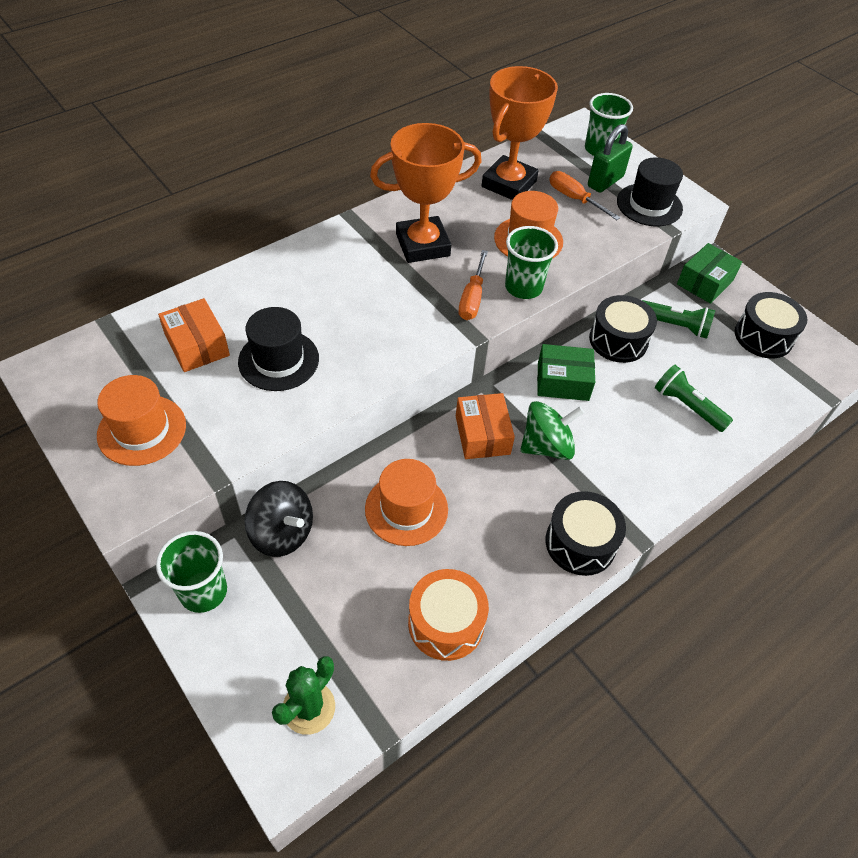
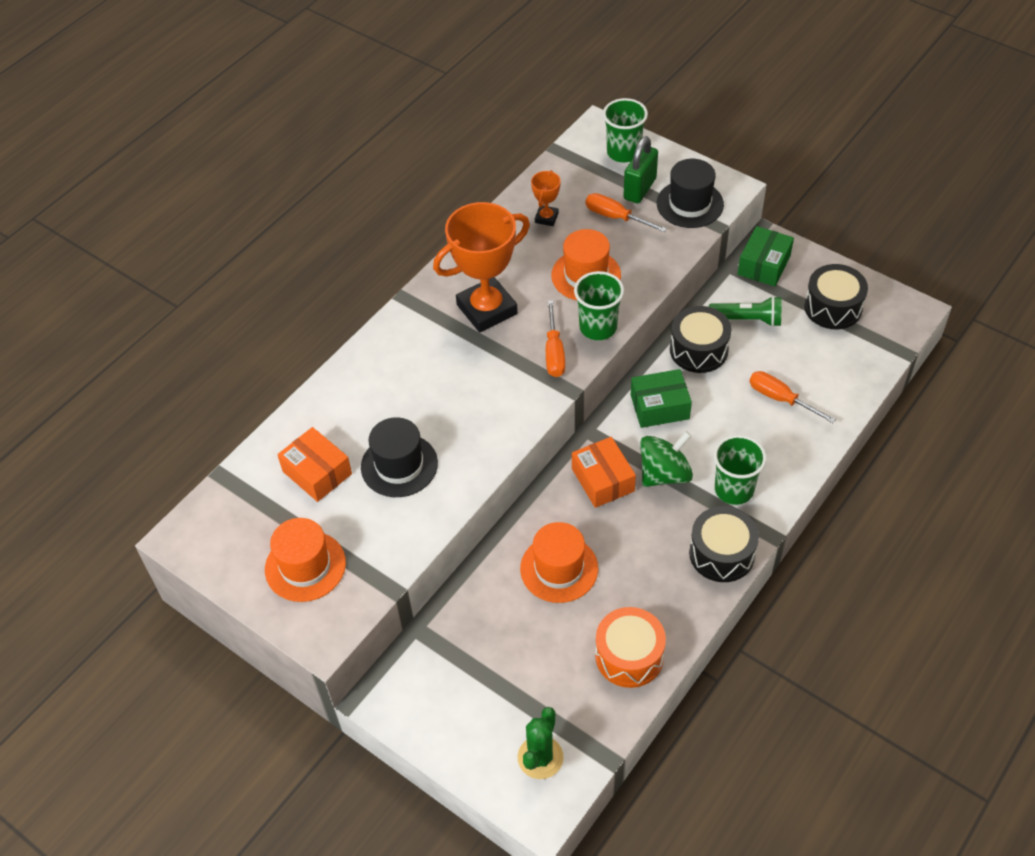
camera: 10 degrees left, 0 degrees up
green cup [156,531,227,613] -> green cup moved to [714,435,767,505]
black spinning top [244,481,313,557] -> none
orange trophy [482,66,558,200] -> orange trophy [531,170,561,226], size x0.46
green flashlight [655,365,733,432] -> orange screwdriver [749,371,836,423]

